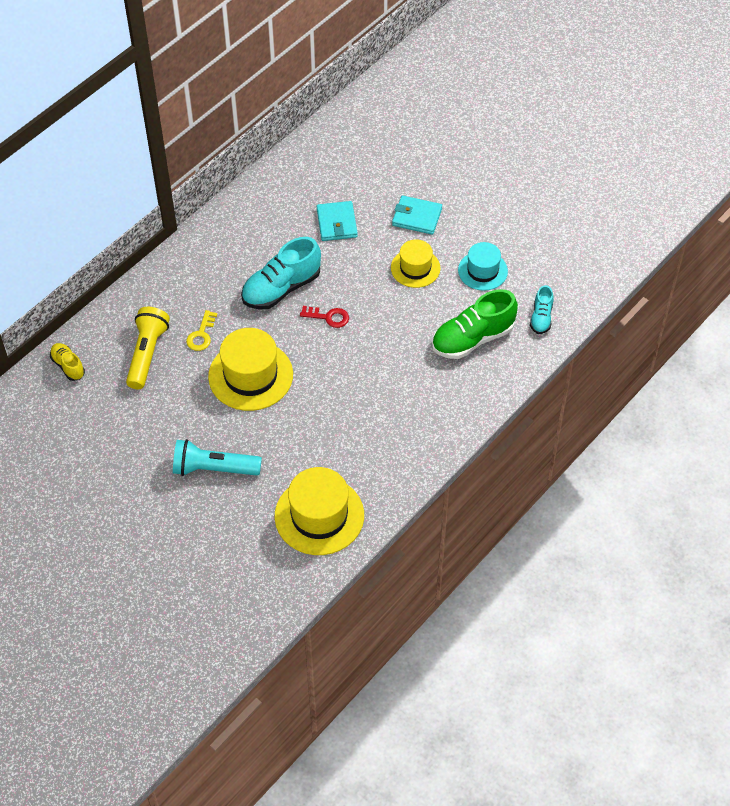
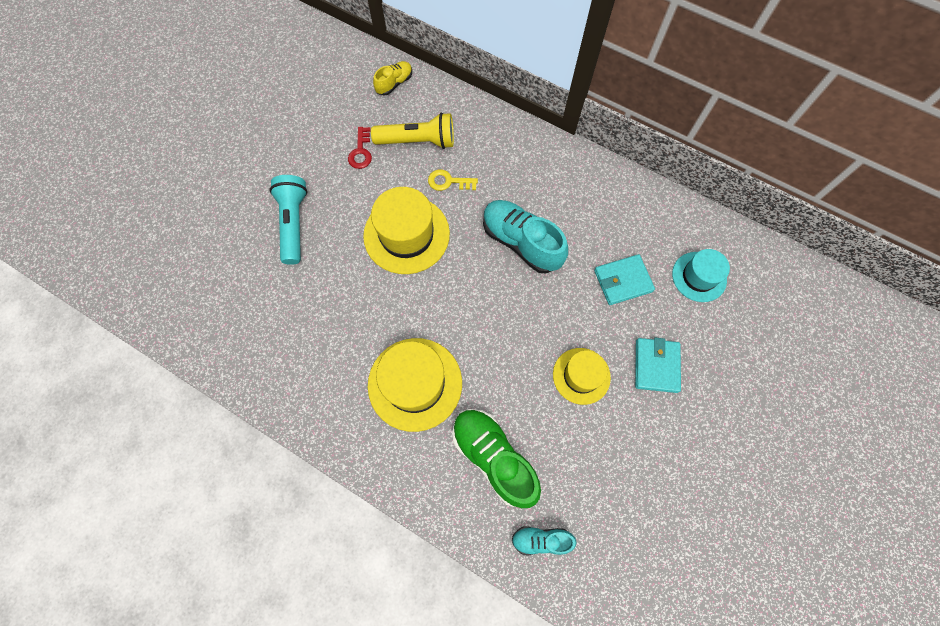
camera: 80 degrees right, 15 degrees up
yellow hat [275,467,364,555] -> yellow hat moved to [368,338,462,432]
red key [300,306,349,328] -> red key moved to [348,127,372,169]
turquoise hat [458,242,508,291] -> turquoise hat moved to [672,249,730,302]

